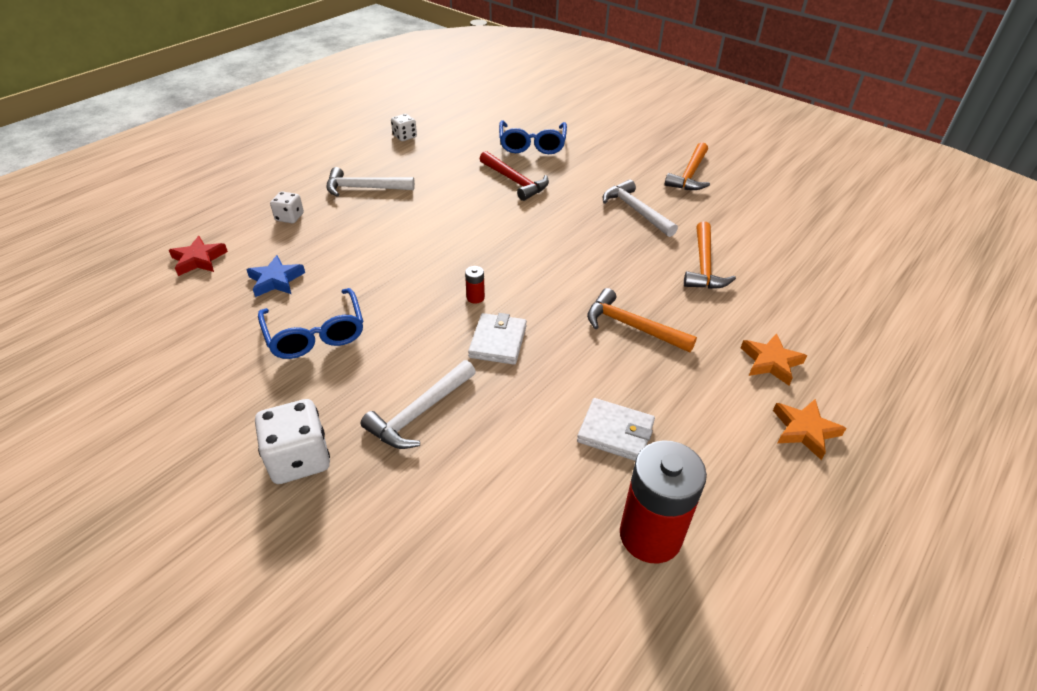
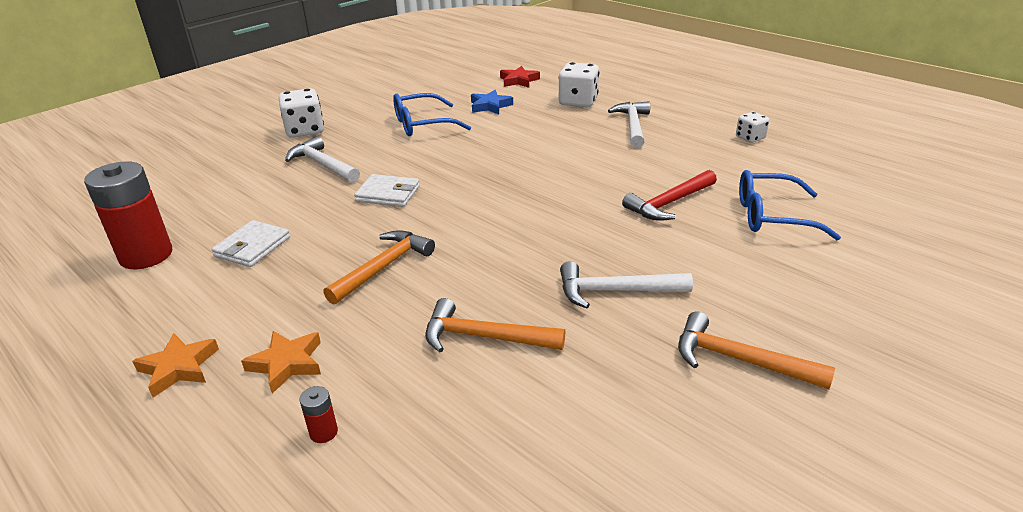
camera: 95 degrees right, 10 degrees down
white dice [270,192,304,223] -> white dice [559,62,599,107], size x1.71
red battery [465,266,485,304] -> red battery moved to [299,386,338,443]
white hammer [603,180,678,237] -> white hammer turned 150 degrees counterclockwise [560,261,693,308]

